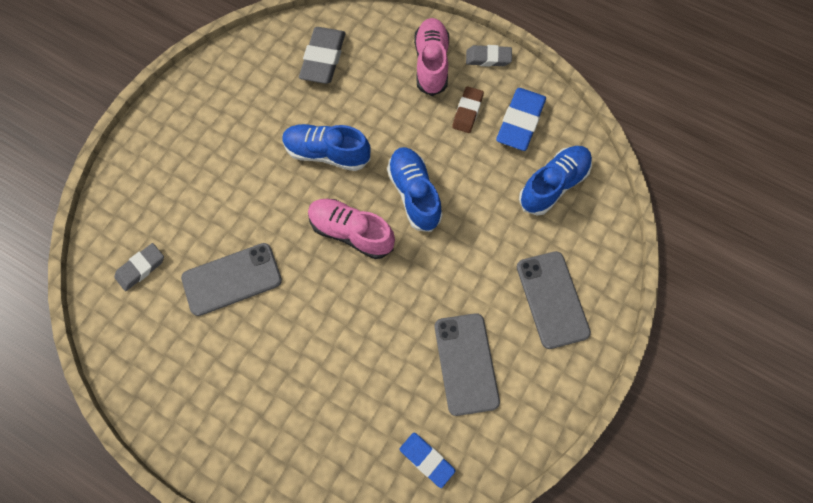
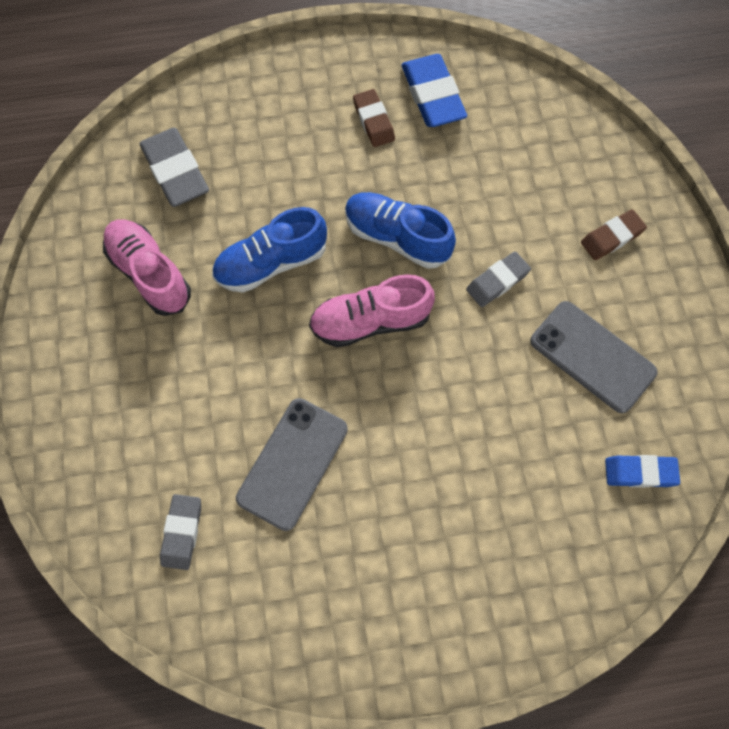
camera: 40 degrees left, 0 degrees up
pink shoe [414,18,449,96] -> pink shoe moved to [103,219,191,316]
grey eraser [466,45,512,67] -> grey eraser moved to [466,251,531,307]
grey phone [517,251,591,349] -> brown eraser [581,209,647,260]
blue shoe [519,146,592,215] -> none

